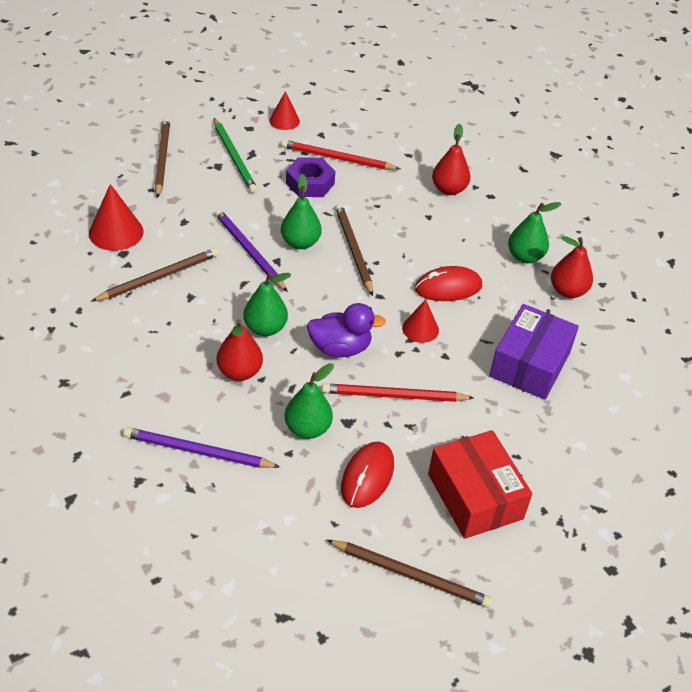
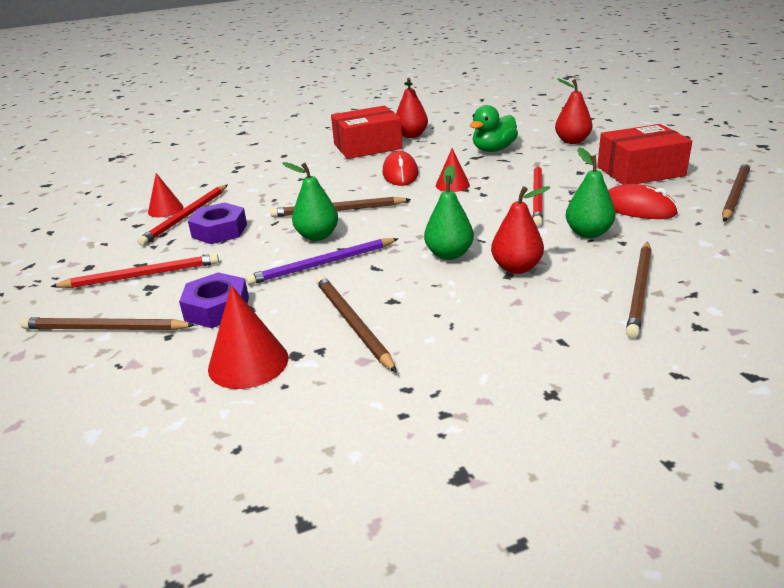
camera: 75 degrees left, 15 degrees down
purple pencil [123,427,280,468] -> brown pencil [626,241,652,338]
green pencil [214,118,257,193] -> red pencil [51,254,219,288]
red cone [269,91,300,130] -> red cone moved to [148,173,183,217]
purple duck [307,303,386,357] -> none
red pear [432,124,470,195] -> red pear moved to [555,78,592,144]
purple box [489,304,579,400] -> green duck [470,105,518,152]
green pear [508,202,561,263] -> red box [331,106,403,159]
none -> purple nut [179,272,249,328]

